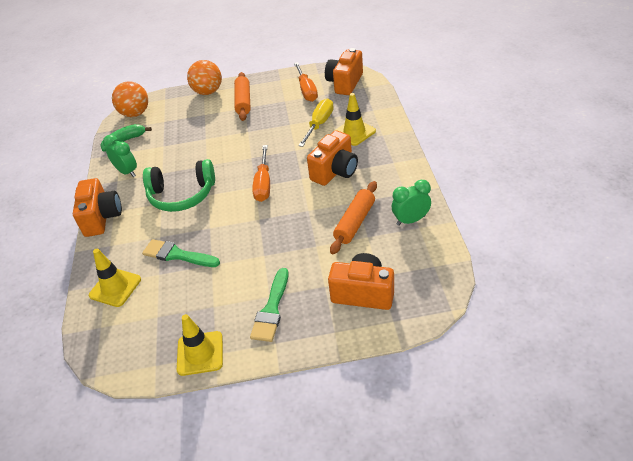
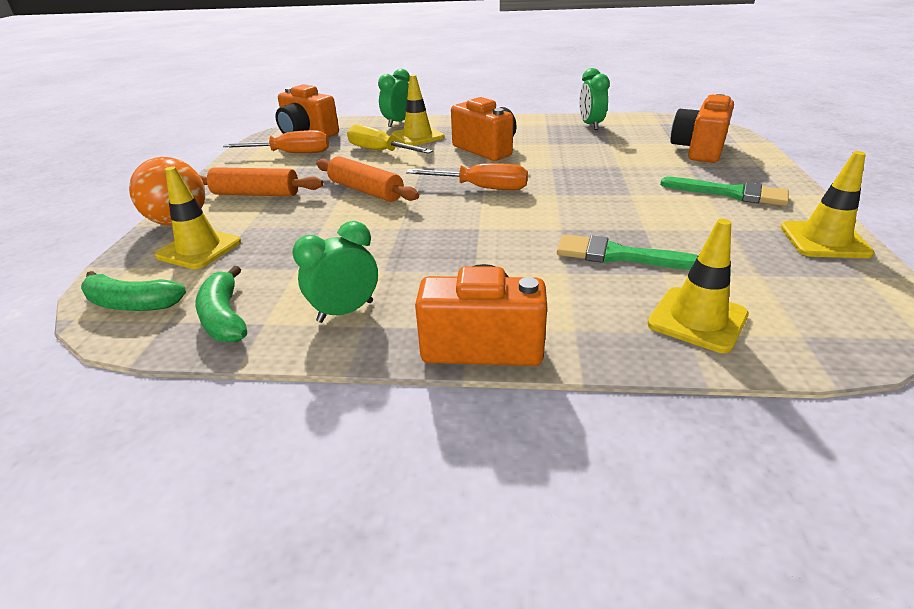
camera: 80 degrees left, 10 degrees down
orange ball [112,81,148,117] -> green banana [81,271,186,311]
green brush [142,239,220,267] -> green brush turned 75 degrees clockwise [557,234,698,270]
green headphones [143,159,215,212] -> none
orange rolling pin [330,181,377,254] -> orange rolling pin moved to [316,156,419,202]
none -> yellow traffic cone [155,167,241,269]
none -> green clock [378,69,410,127]

